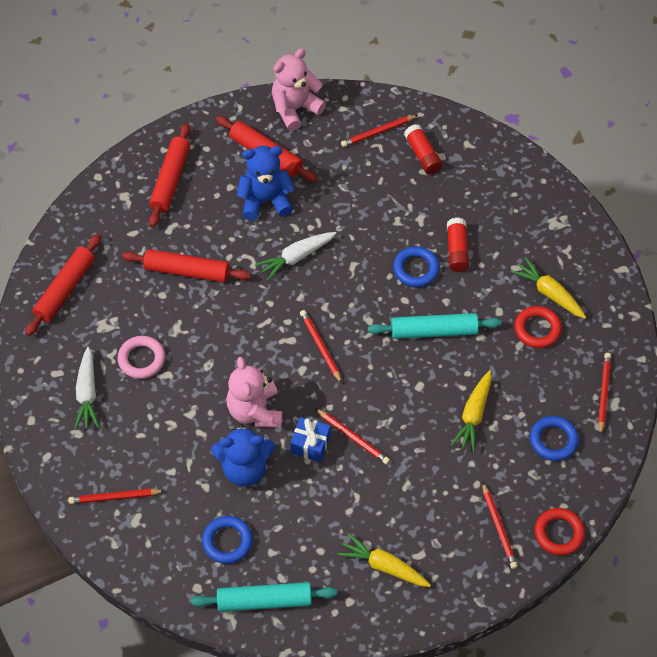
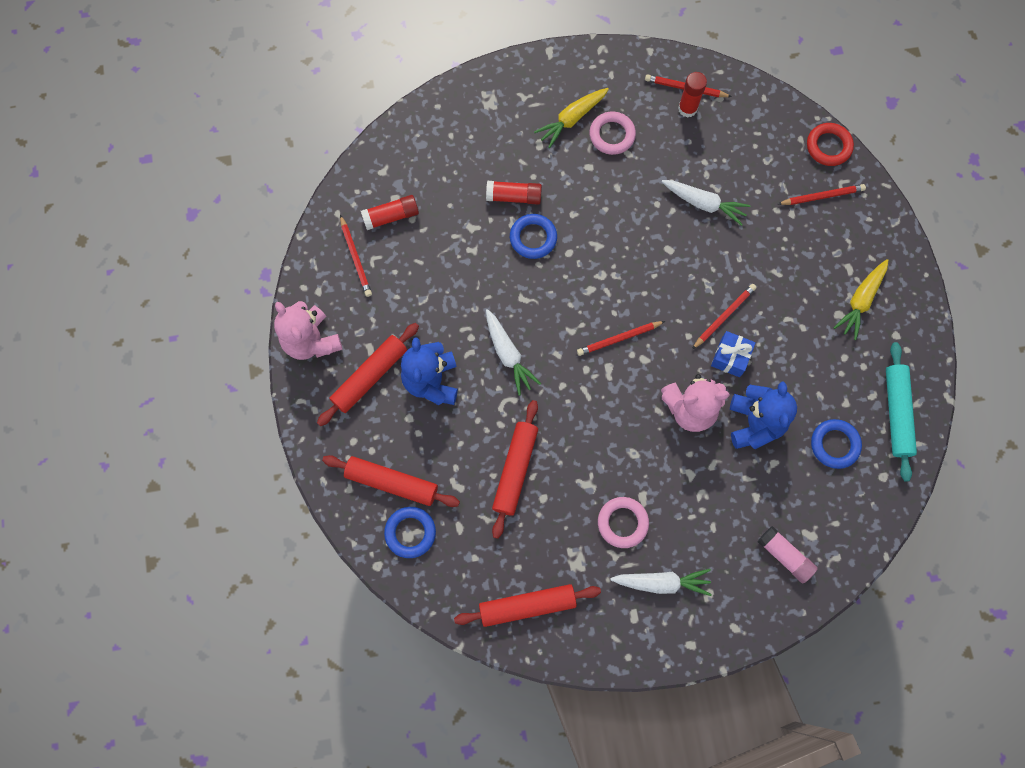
camera: 85 degrees left, 15 degrees up
red rolling pin [25,234,101,336] -> red rolling pin turned 45 degrees counterclockwise [454,584,601,627]
red pencil [68,489,164,504] -> pink glue stick [757,526,818,583]
turquoise rolling pin [368,313,502,339] -> none
yellow carrot [451,370,492,453] -> white carrot [662,180,750,226]
red ring [514,306,562,348] -> pink ring [589,112,636,155]
blue ring [530,416,579,461] -> blue ring moved to [384,507,436,558]
none -> red glue stick [678,72,707,118]

